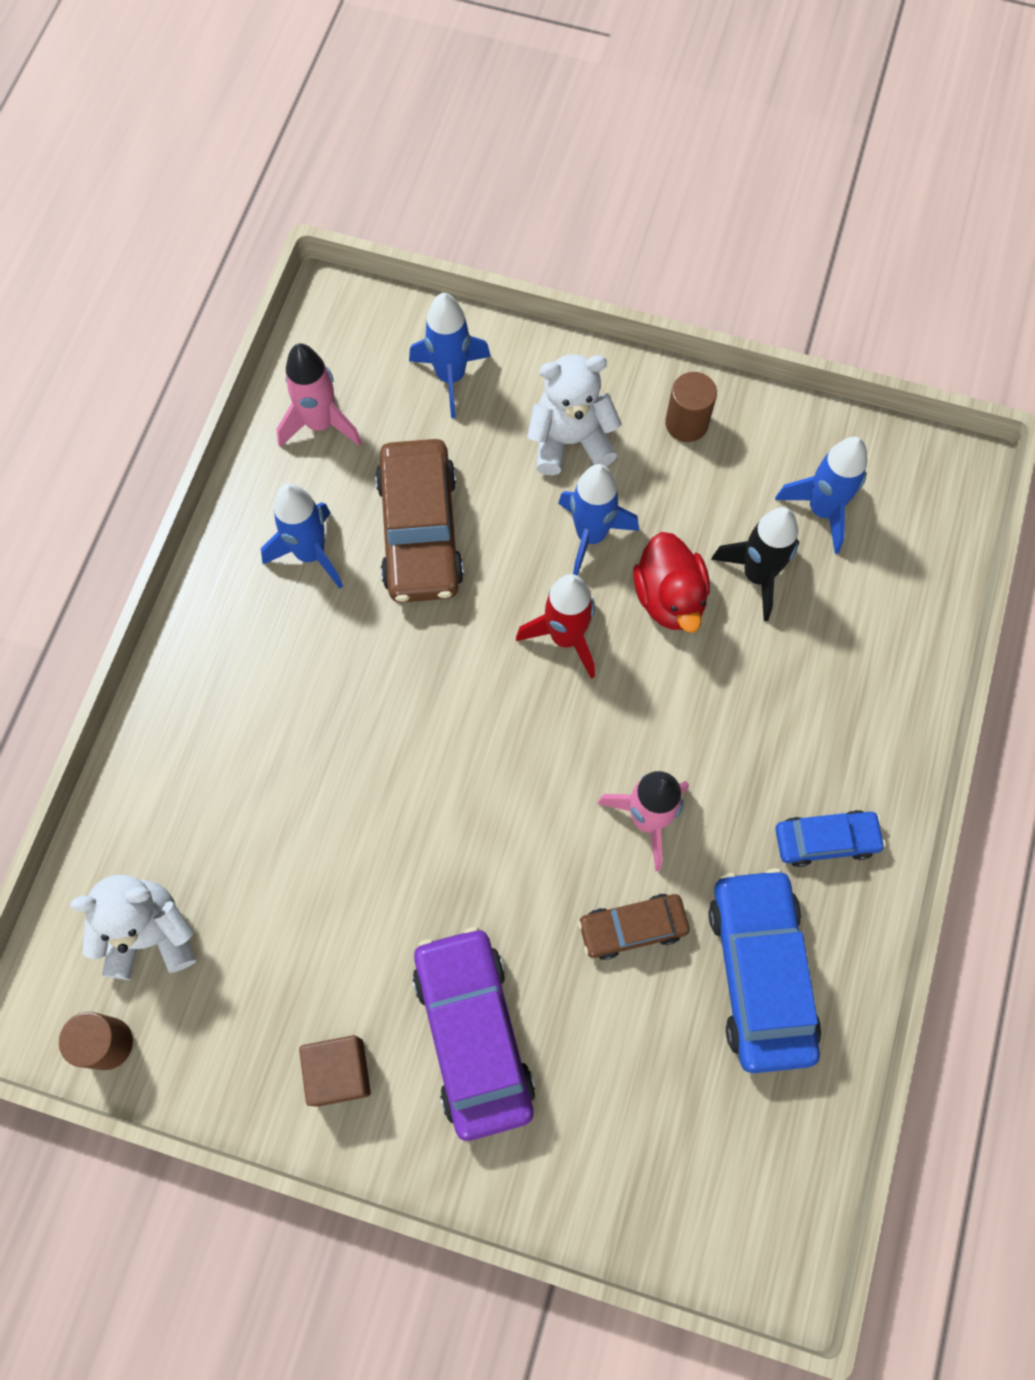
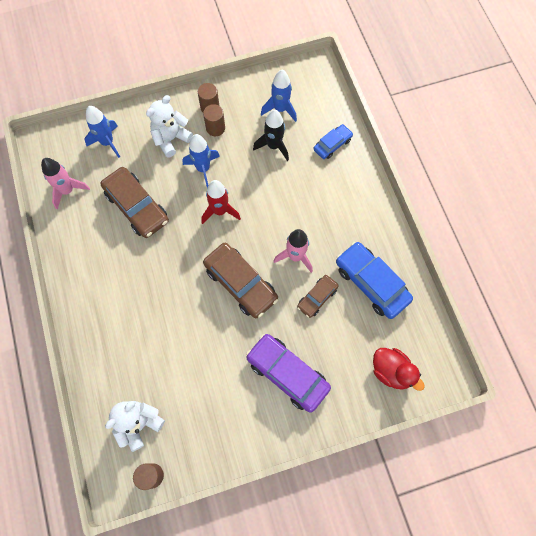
camera: 35 degrees left, 0 degrees up
blue rocket [261,483,343,589] -> none
brown cube [299,1035,371,1107] -> none
red duck [633,532,710,633] -> red duck moved to [373,348,425,391]
blue car [776,810,886,867] -> blue car moved to [313,124,353,159]
none -> brown cylinder [203,104,225,136]
none -> brown car [203,243,278,318]

